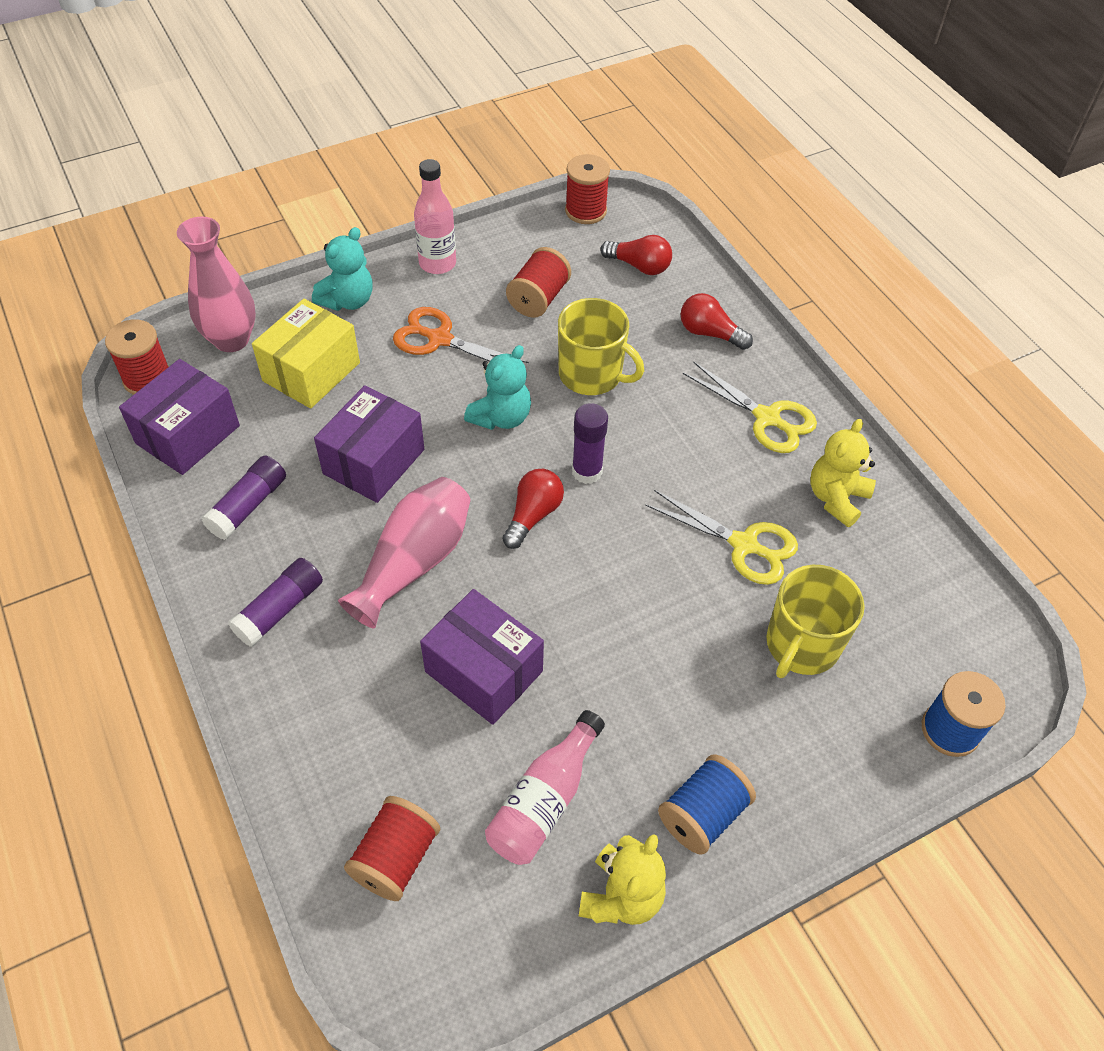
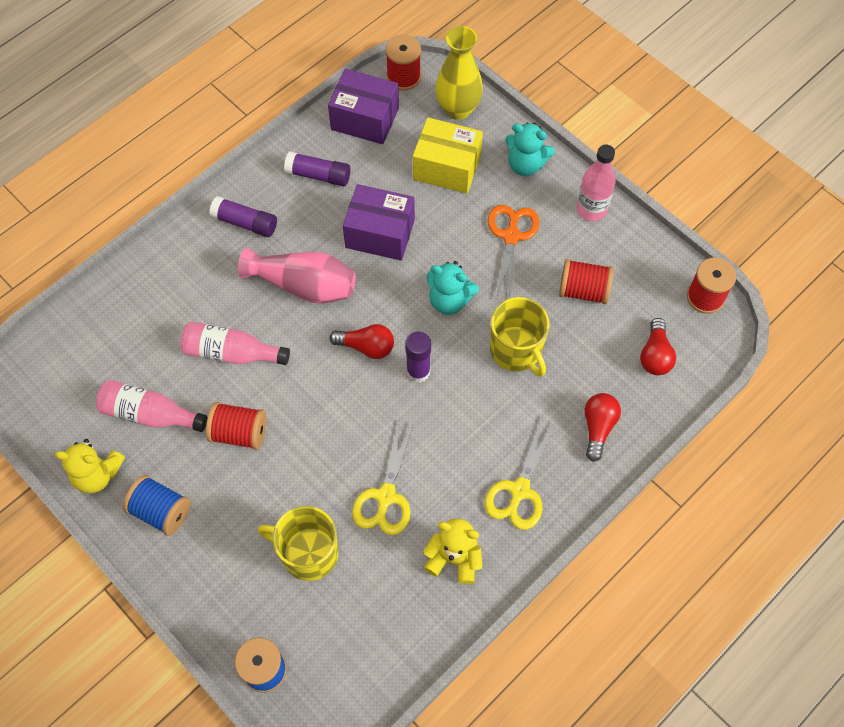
camera: 75 degrees right, 10 degrees up
pink vase [177,217,256,352] -> yellow vase [435,26,483,120]
red spool [344,796,440,901] -> red spool moved to [206,402,266,450]
purple box [420,589,544,725] -> pink bottle [181,322,290,365]
yellow mug [558,298,644,395] -> yellow mug turned 45 degrees counterclockwise [490,297,549,377]

